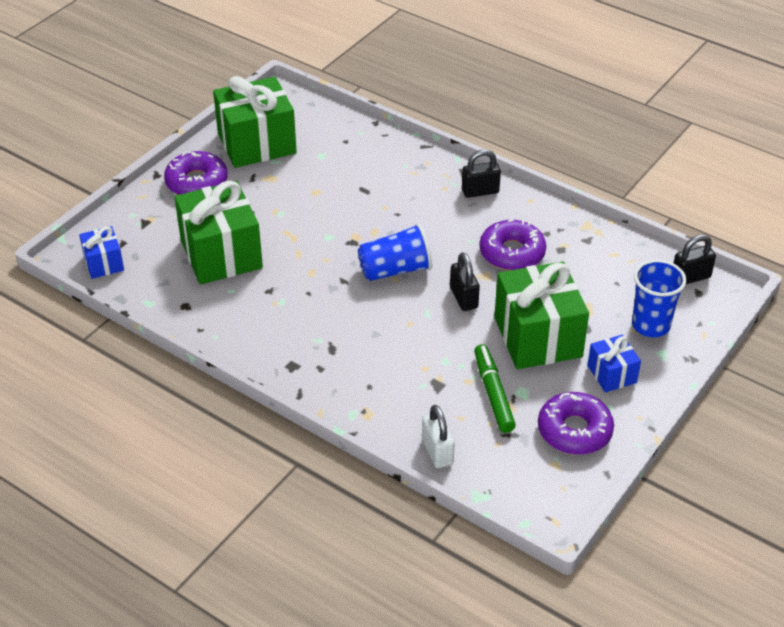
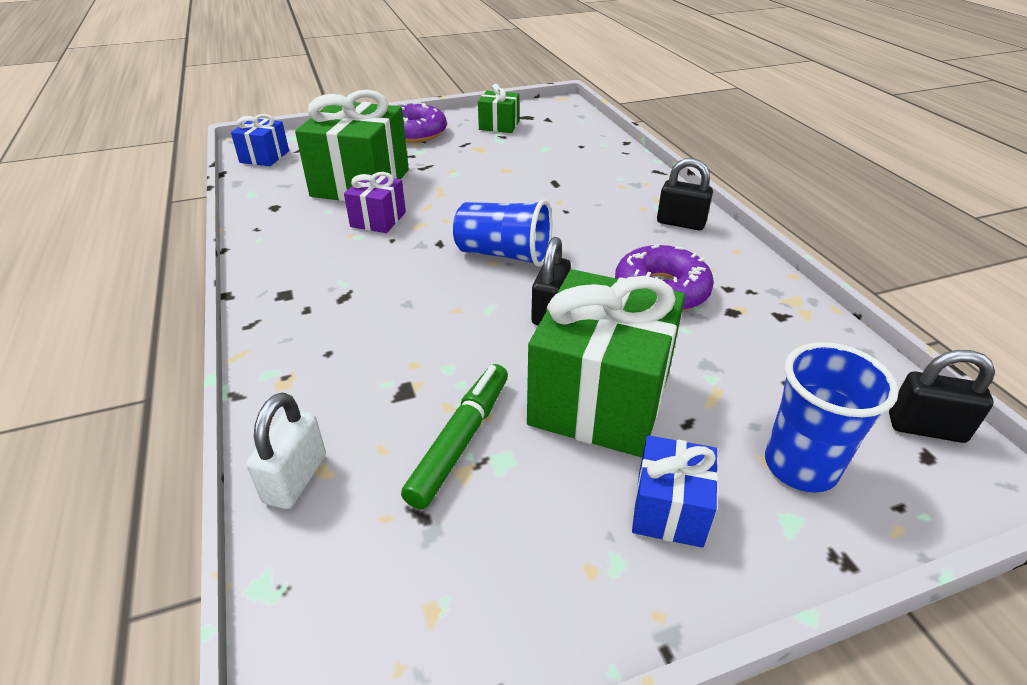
camera: 35 degrees right, 5 degrees down
green gift [213,76,297,168] -> green gift [478,84,520,133], size x0.51
purple donut [538,392,614,455] -> none
none -> purple gift [344,172,406,233]

